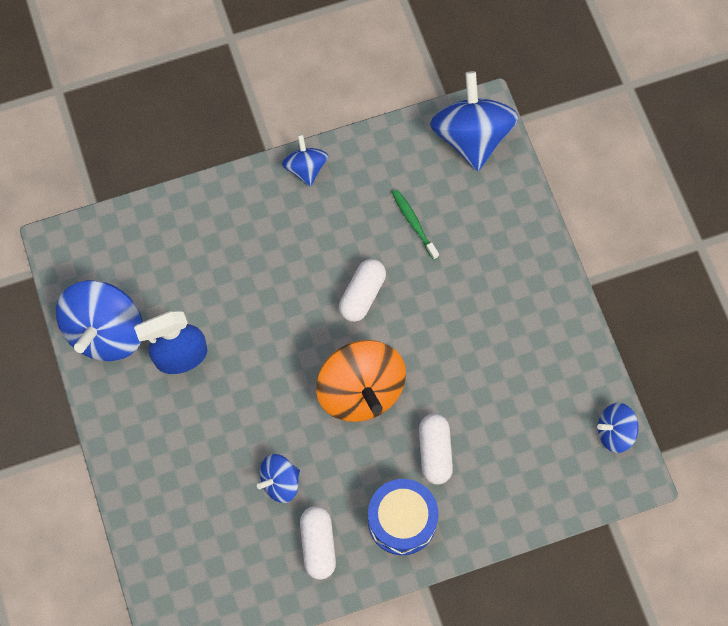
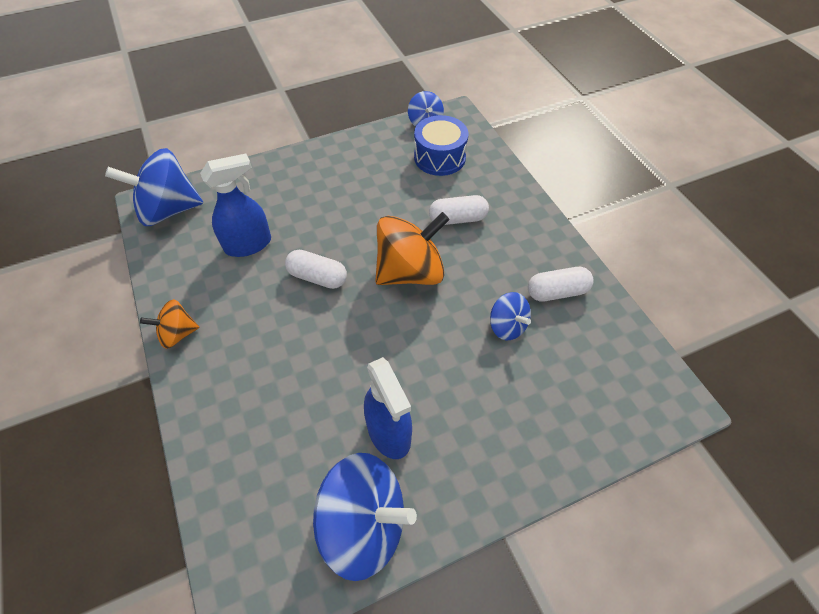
camera: 95 degrees left, 15 degrees down
blue spinning top [282,134,328,187] -> orange spinning top [140,299,199,349]
blue drum [368,479,439,555] -> blue drum moved to [414,115,468,176]
green toothbrush [392,190,439,260] -> blue spray bottle [200,154,271,257]

